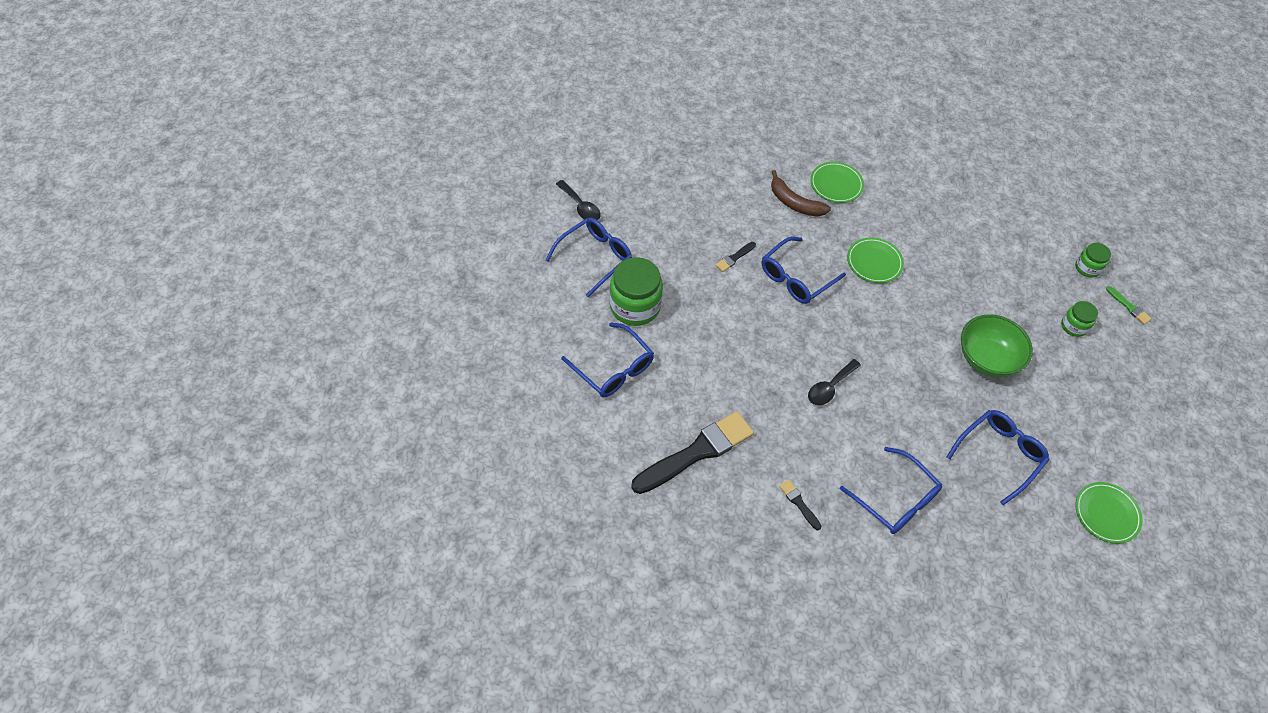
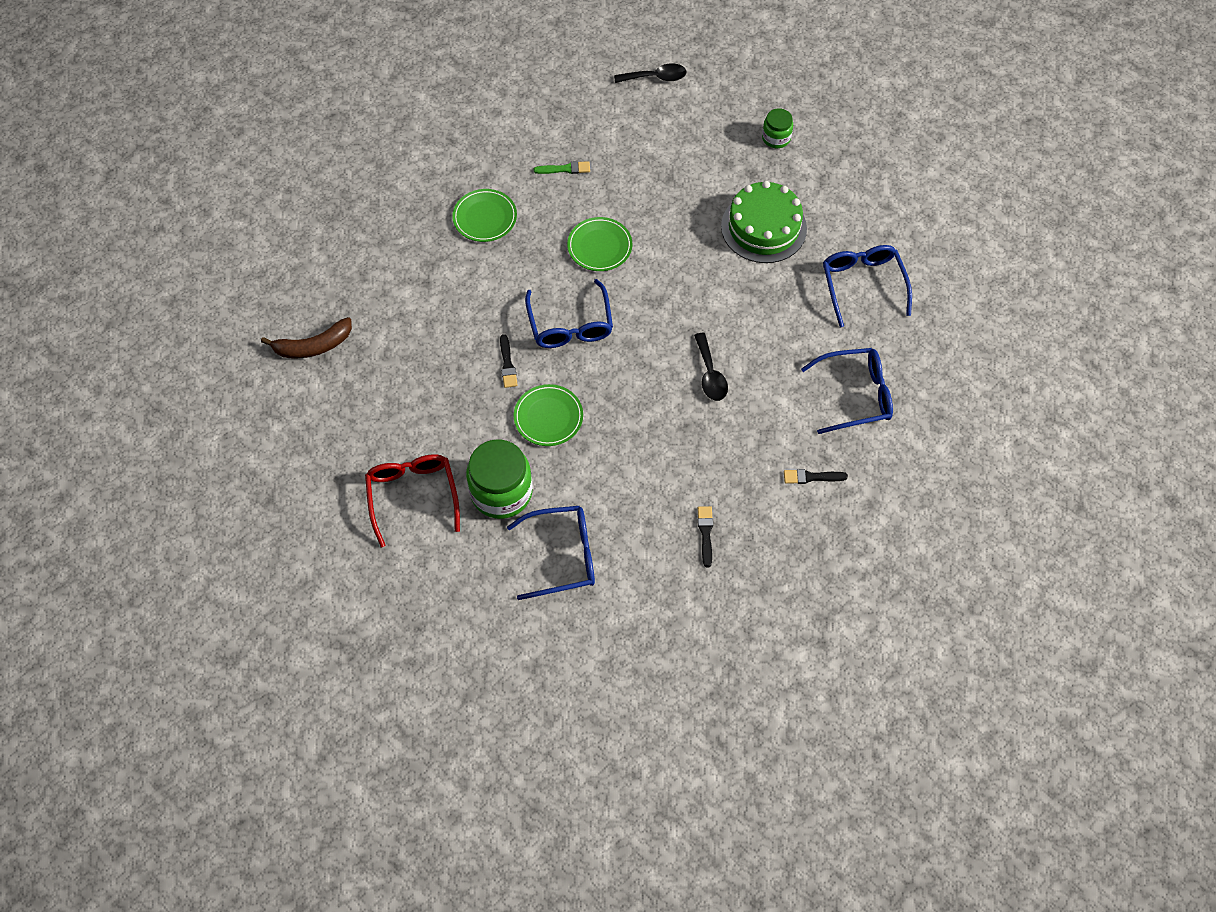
camera: 55 degrees left, 5 degrees up
blue glasses [546,218,632,297] -> red glasses [365,454,460,547]
black spoon [556,180,601,220] -> black spoon moved to [614,63,687,83]
black brush [631,411,754,494] -> black brush [698,506,713,568], size x0.42
brown banana [771,170,831,217] -> brown banana moved to [261,317,352,358]
green bowl [961,314,1033,377] -> green cake [721,181,807,263]
green jar [1075,243,1111,278] -> none
green plate [1075,482,1143,544] -> green plate moved to [514,384,583,446]
green brush [1106,286,1152,324] -> green brush moved to [534,161,590,174]

